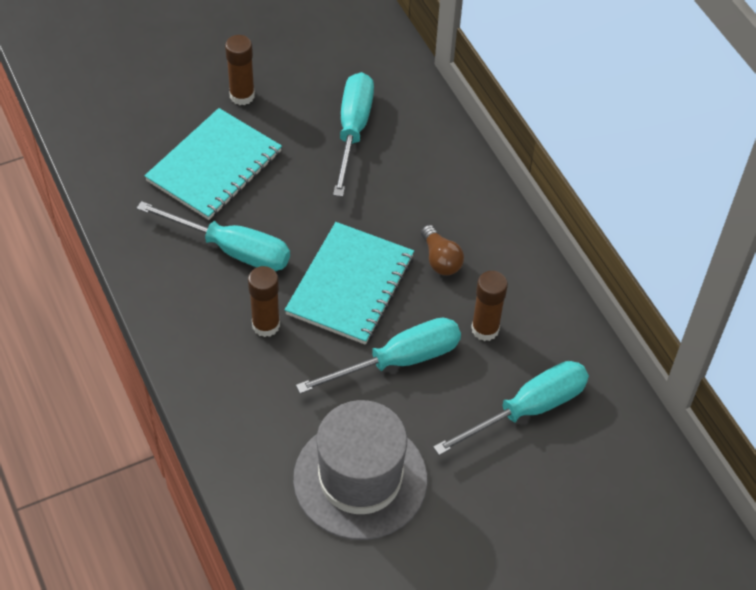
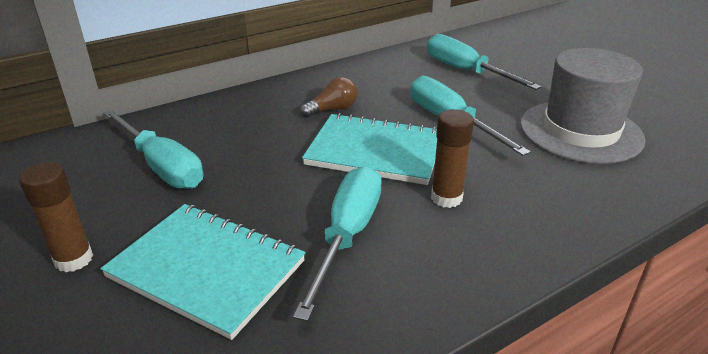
camera: 95 degrees left, 20 degrees down
turquoise screwdriver [333,72,374,197] -> turquoise screwdriver turned 135 degrees counterclockwise [103,109,204,189]
brown glue stick [471,271,508,341] -> none

